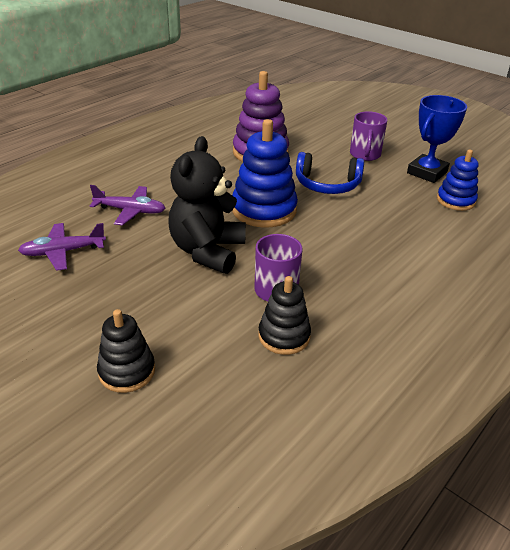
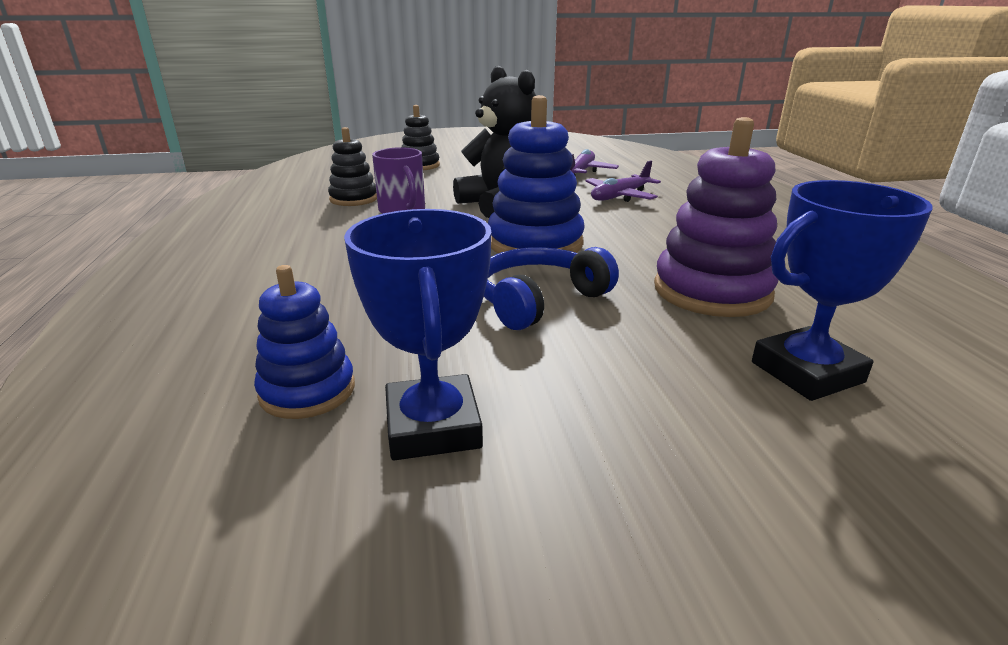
camera: 130 degrees right, 10 degrees down
purple mug [350,111,387,161] -> none
none -> blue trophy [752,180,933,401]

